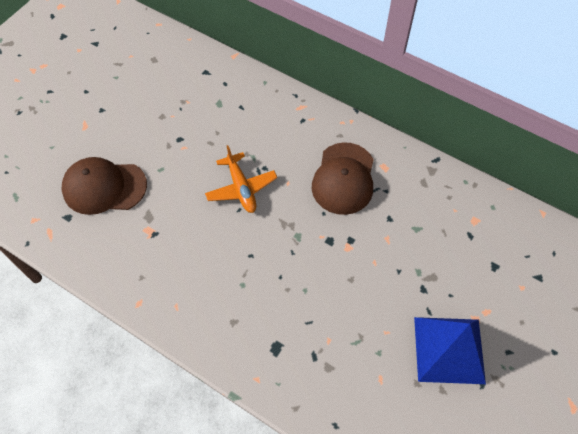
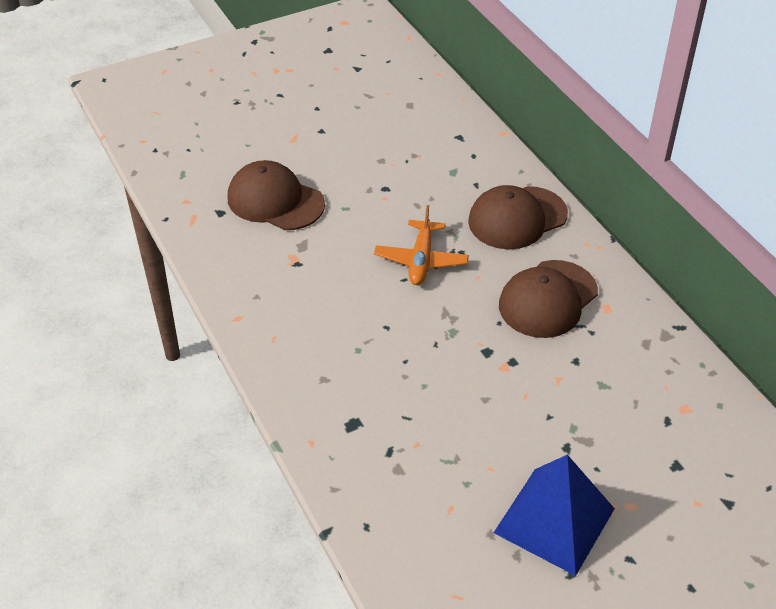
camera: 30 degrees right, 15 degrees down
none -> brown cap [468,185,568,249]

